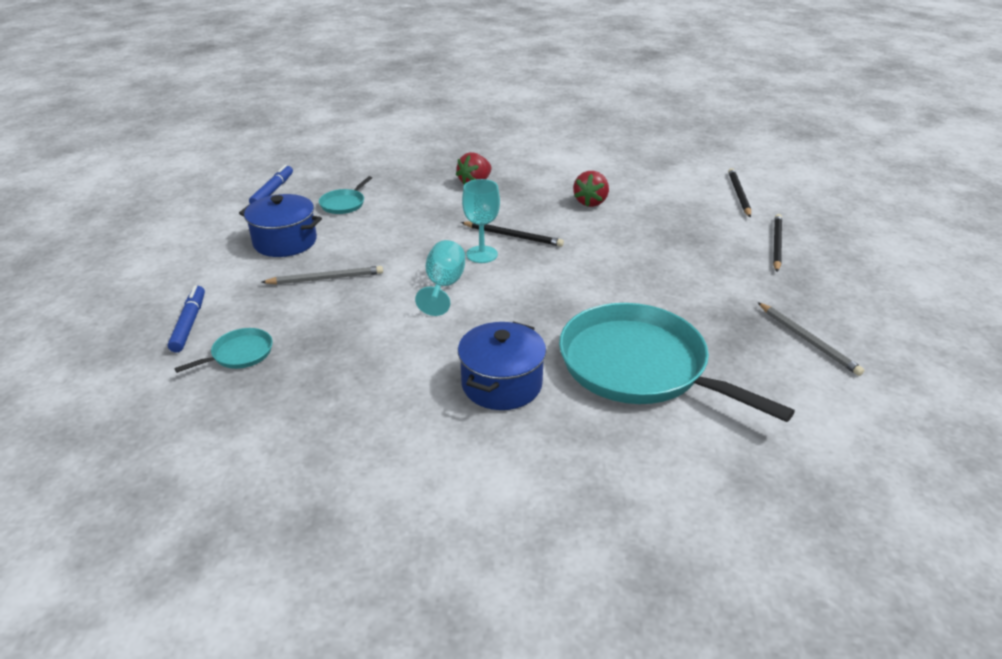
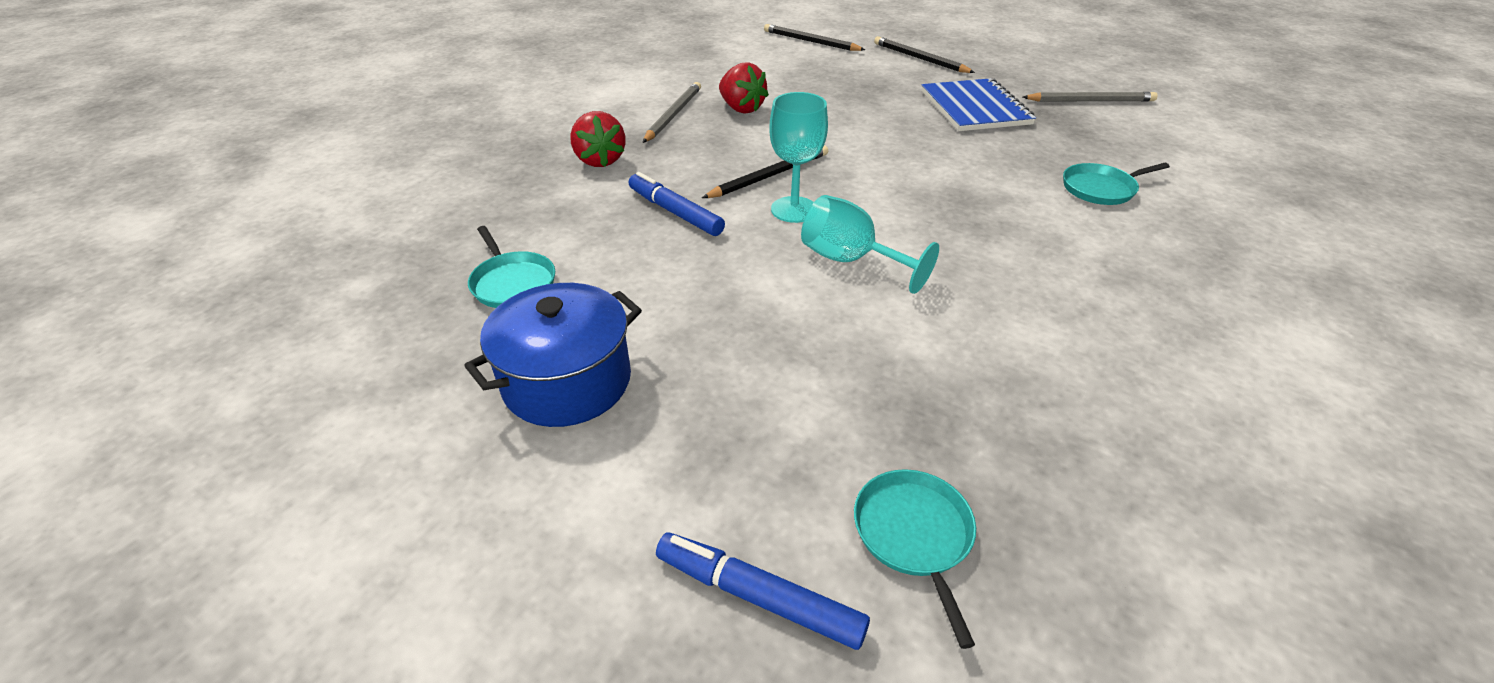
camera: 60 degrees left, 5 degrees up
blue marker [249,165,293,204] -> blue marker moved to [629,172,725,236]
grey pencil [261,266,383,285] -> grey pencil moved to [643,82,701,143]
blue pot [458,322,546,410] -> none
turquoise pan [559,303,795,422] -> turquoise pan [1063,163,1170,205], size x0.41
none -> blue notebook [921,78,1036,131]

